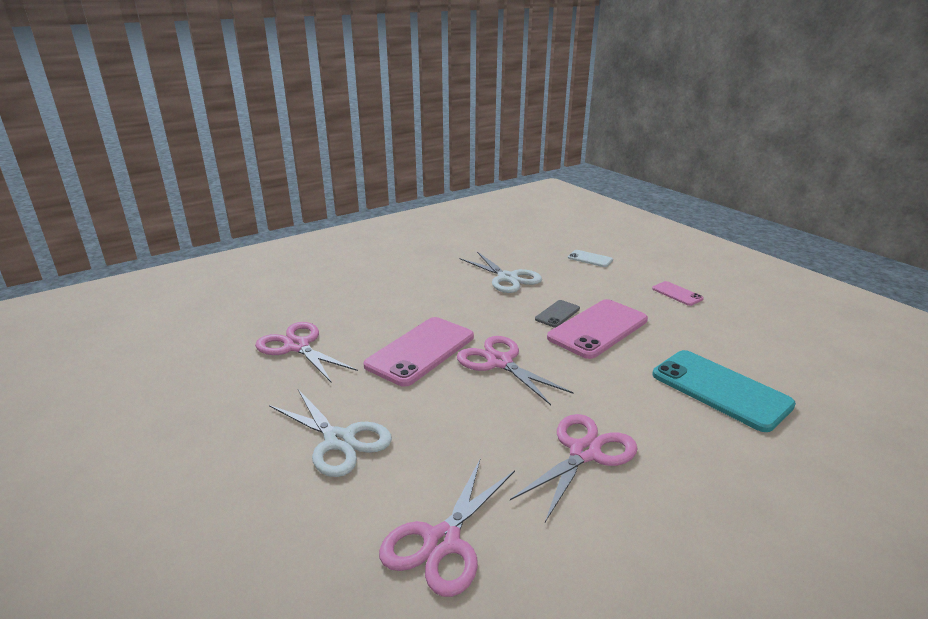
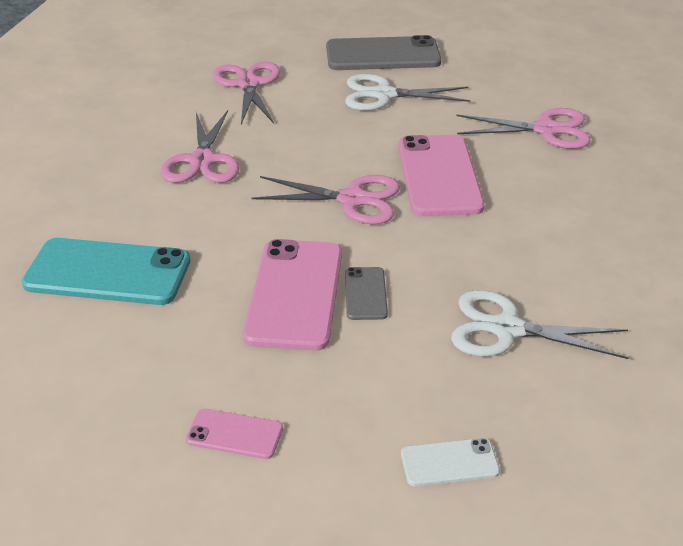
camera: 140 degrees right, 10 degrees up
none -> grey phone [326,35,441,70]

